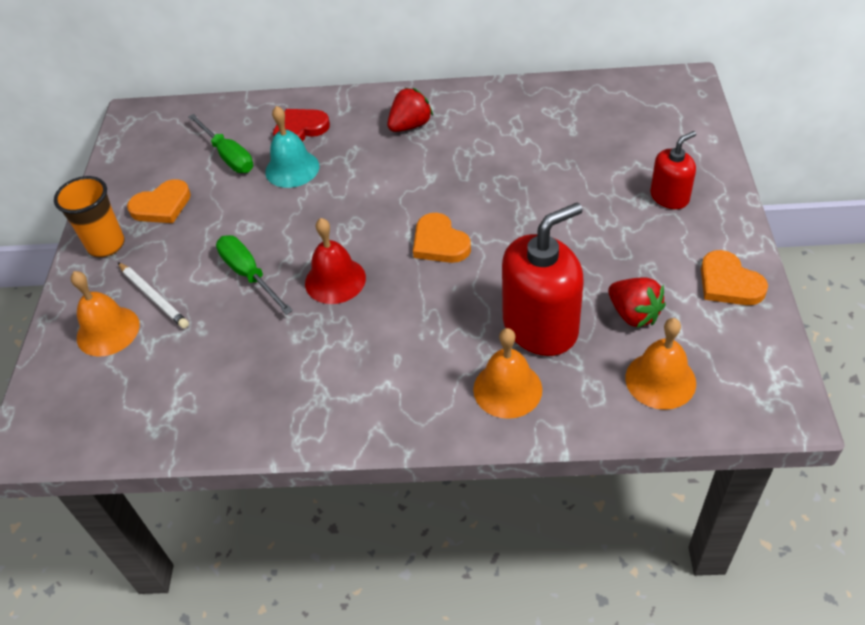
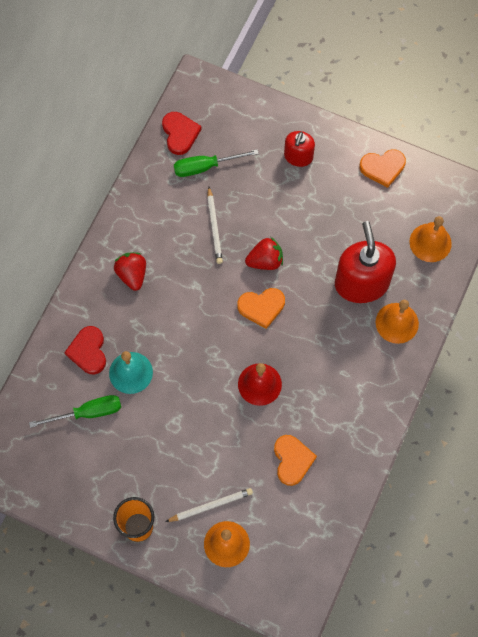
camera: 70 degrees left, 20 degrees up
orange heart [127,179,191,223] -> orange heart moved to [274,435,317,486]
green screwdriver [216,235,293,315] -> green screwdriver moved to [174,149,259,177]
red strawberry [608,277,666,328] -> red strawberry moved to [245,237,283,270]
red soap dispenser [650,131,696,209] -> red soap dispenser turned 150 degrees counterclockwise [284,131,315,167]
none -> red heart [162,112,202,155]
none -> white pencil [207,187,223,264]

